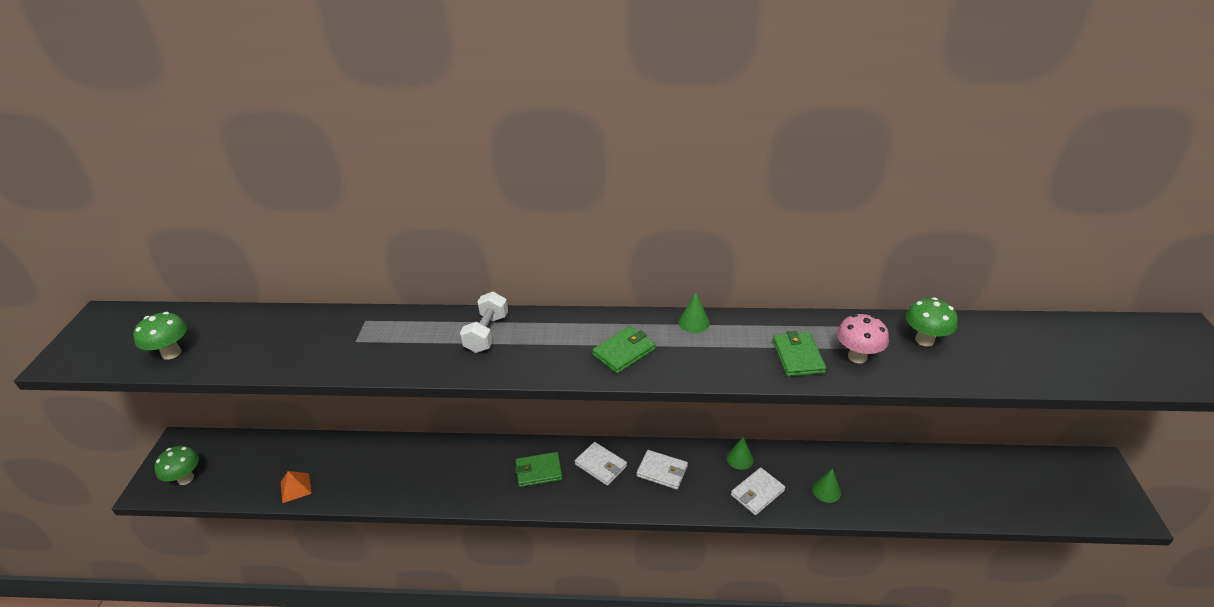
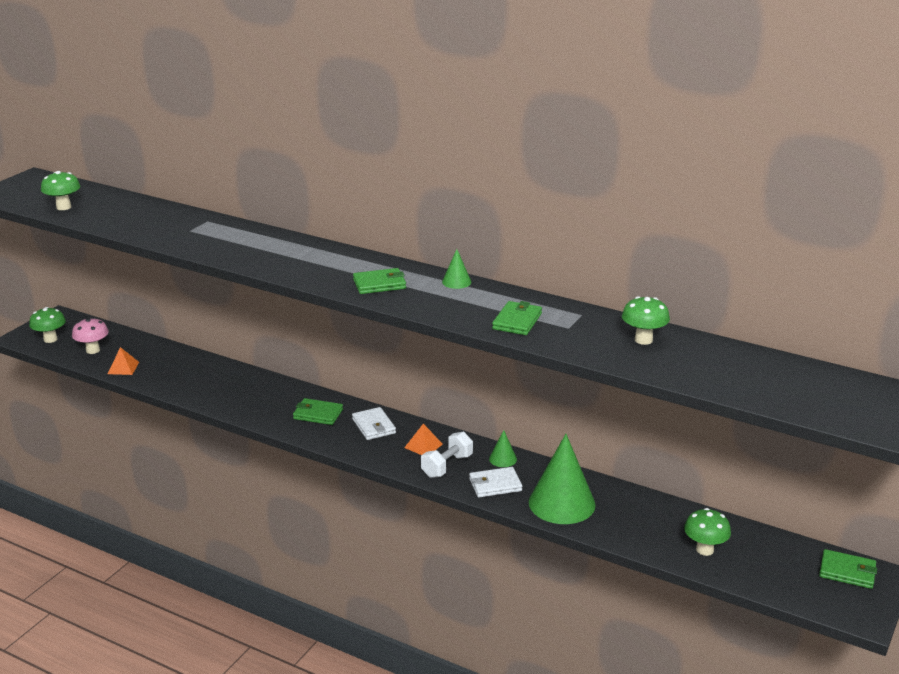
camera: 25 degrees right, 10 degrees down
white dumbbell [460,291,508,353] -> white dumbbell moved to [421,432,473,478]
white wallet [636,450,688,490] -> orange pyramid [404,424,443,455]
green cone [812,469,841,503] -> green cone [529,434,596,524], size x2.26
pink mushroom [837,314,889,363] -> pink mushroom moved to [72,317,109,354]
none -> green mushroom [684,508,731,556]
none -> green wallet [819,549,877,589]

